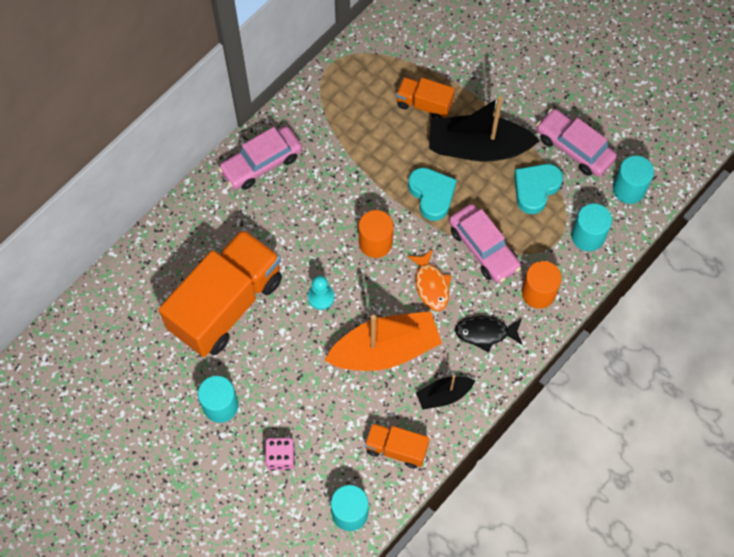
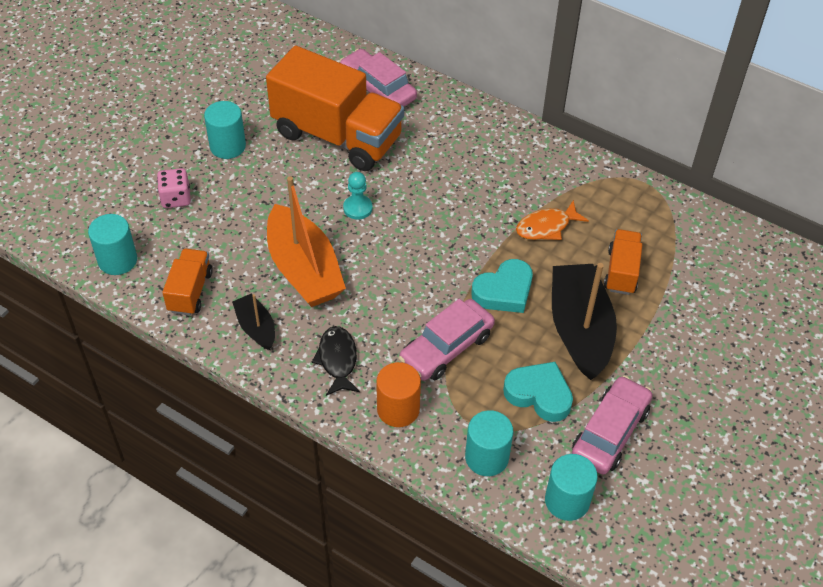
camera: 80 degrees right, 15 degrees down
pink car [218,126,302,190] -> pink car moved to [339,49,417,107]
orange cylinder [359,210,393,258] -> none
orange fish [407,249,451,311] -> orange fish moved to [516,200,589,240]

